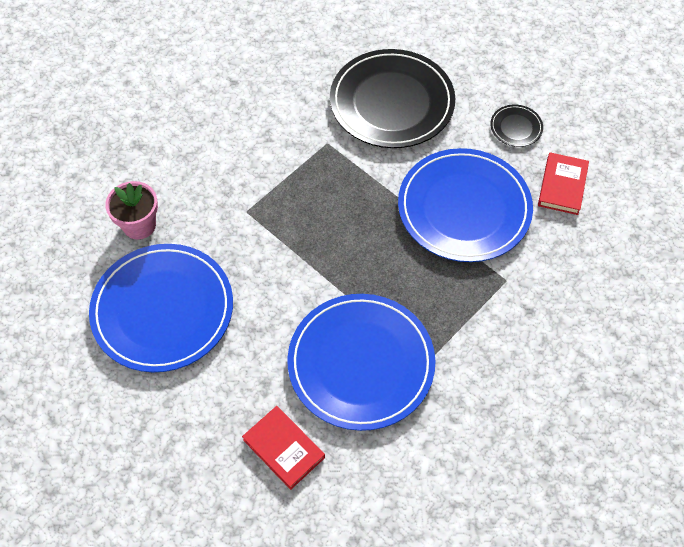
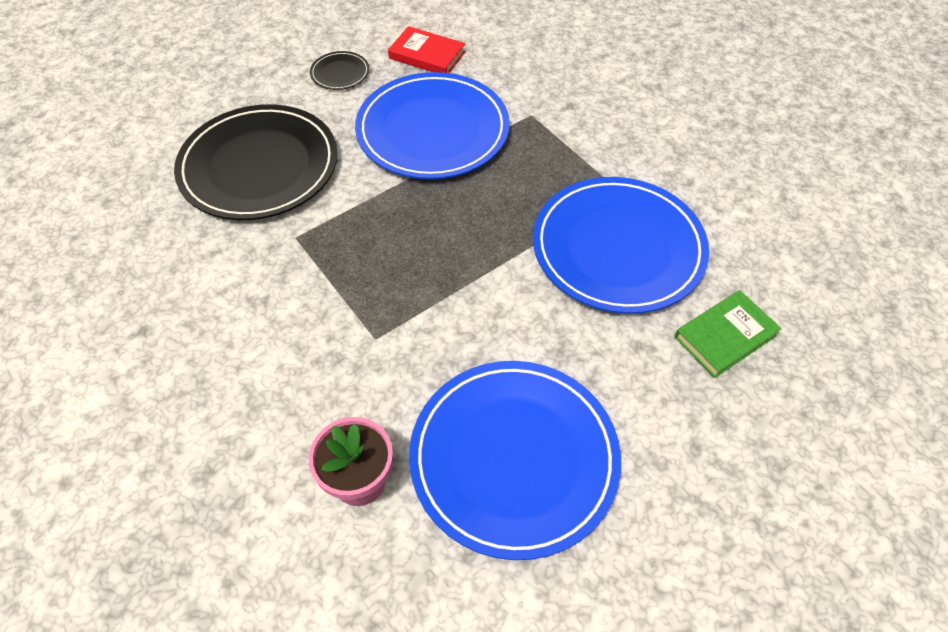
camera: 80 degrees left, 5 degrees down
red book [242,406,325,490] -> green book [674,290,782,378]

